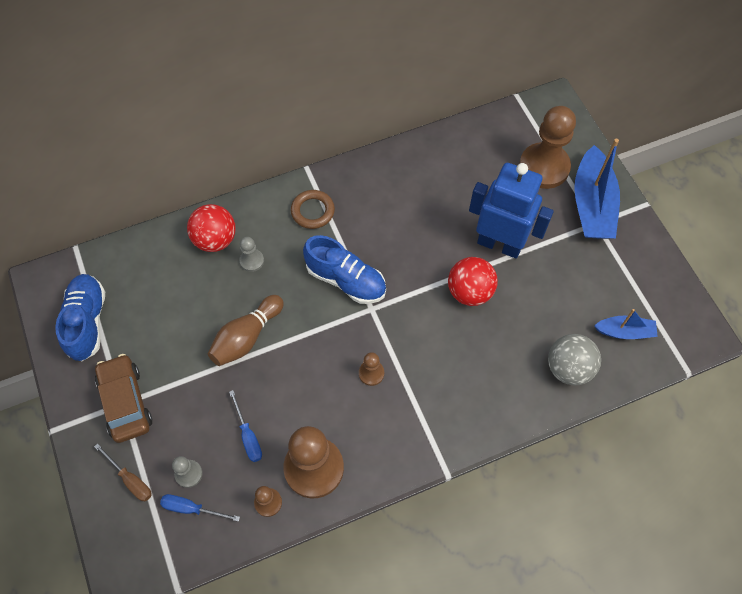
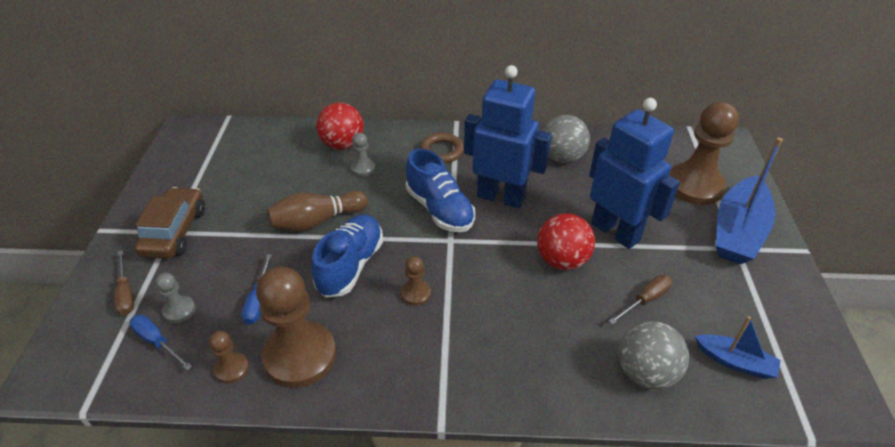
camera: 25 degrees right, 20 degrees down
blue shoe [55,274,105,361] -> blue shoe moved to [311,215,383,297]
none -> blue robot [464,65,552,208]
none -> grey ball [543,115,590,163]
none -> brown screwdriver [609,275,672,325]

